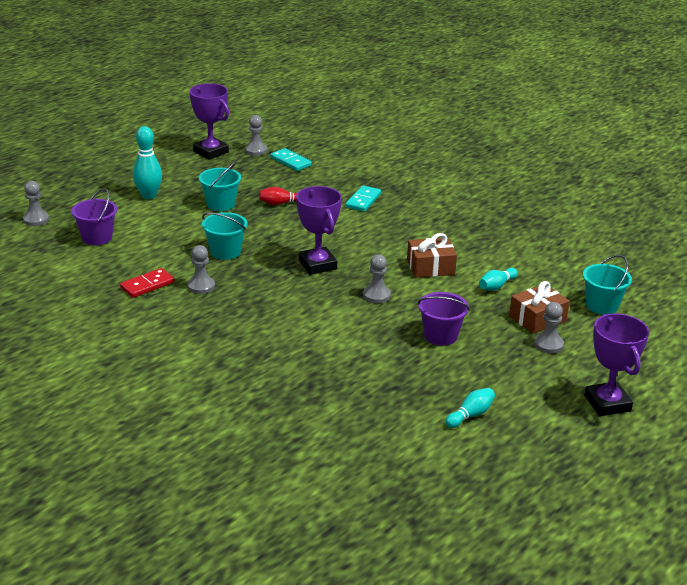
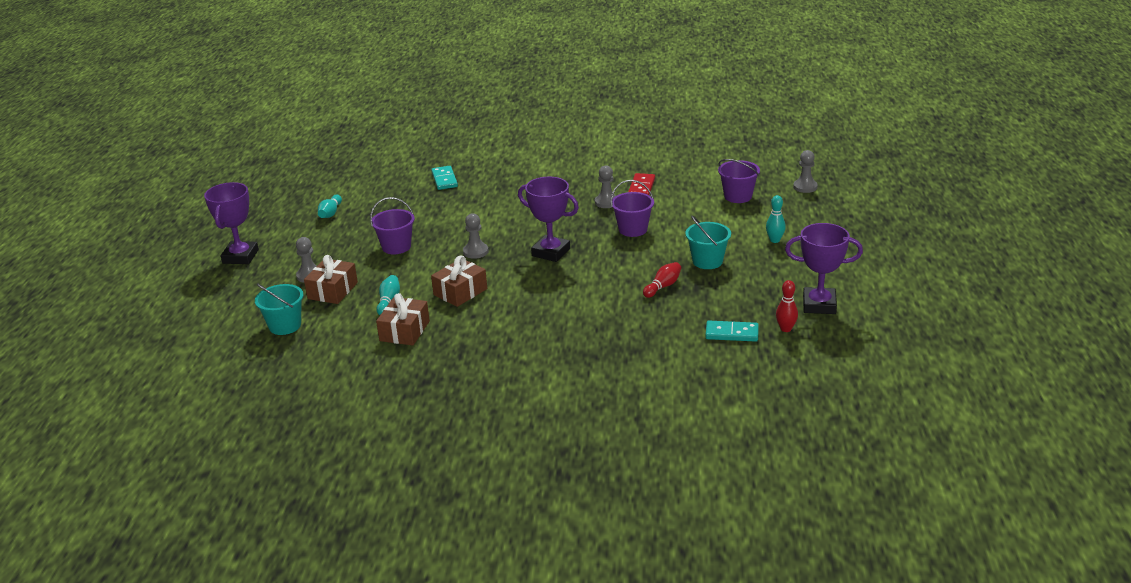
camera: 145 degrees right, 0 degrees up
turquoise bowling pin [133,126,162,199] -> turquoise bowling pin [766,195,786,243], size x0.64
turquoise bucket [202,212,248,260] -> purple bucket [611,180,654,237]
grey pawn [245,115,267,156] -> red bowling pin [776,280,798,332]
turquoise domino [345,186,381,212] -> turquoise domino moved to [431,166,458,190]
purple trophy [584,313,649,416] -> purple trophy turned 60 degrees clockwise [204,182,259,264]
none -> brown gift [376,293,430,346]

